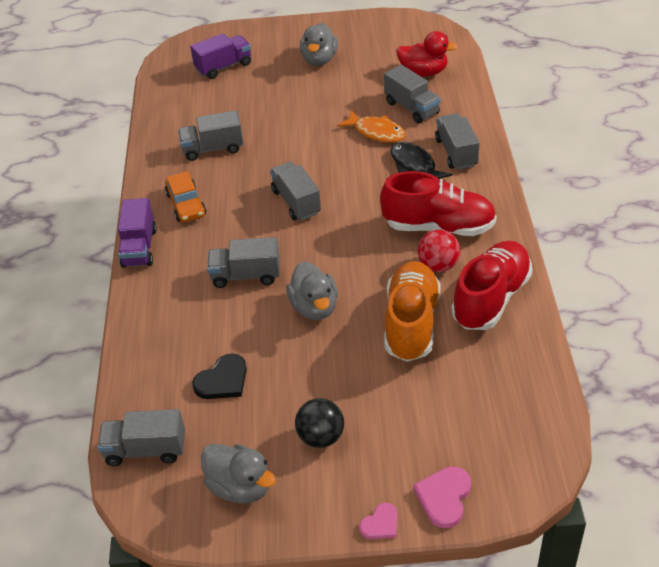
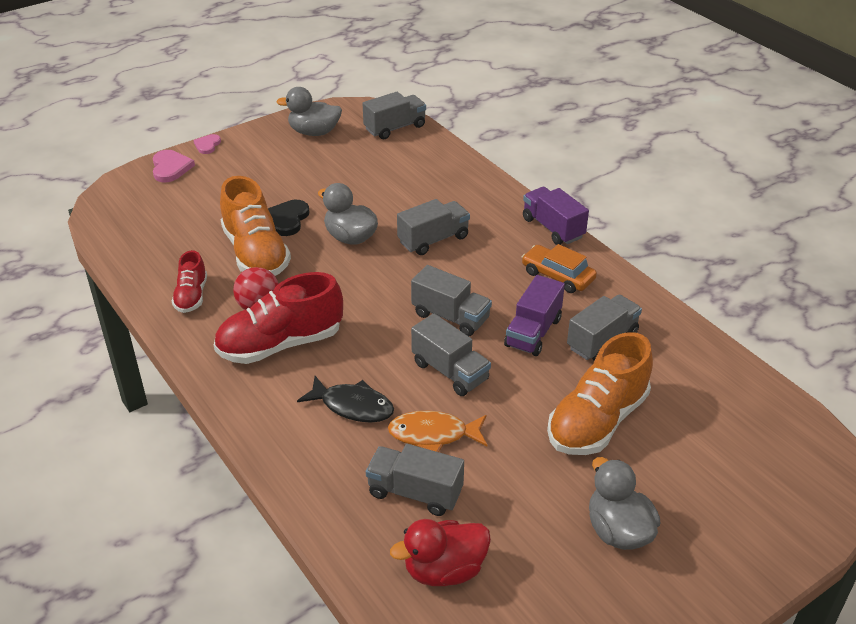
camera: 145 degrees right, 5 degrees down
purple truck [190,33,251,79] -> purple truck moved to [504,275,565,356]
black heart [192,353,247,399] -> black heart moved to [268,200,309,236]
black ball [295,398,344,448] -> none
grey truck [435,113,480,170] -> grey truck moved to [411,314,491,396]
red shoe [451,241,532,330] -> red shoe [172,250,207,313], size x0.54
none -> orange shoe [547,332,653,455]

